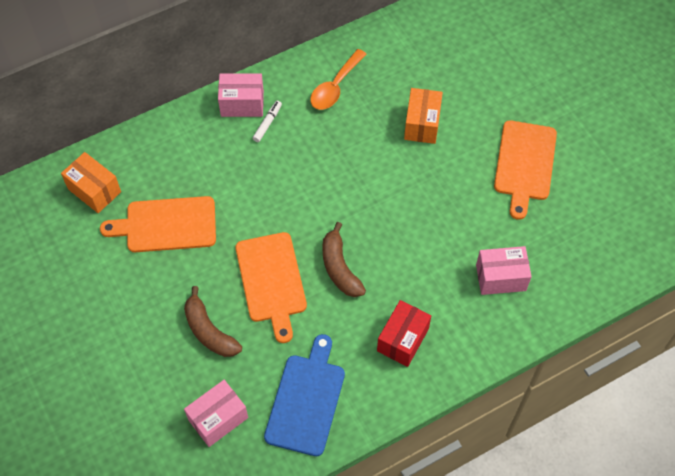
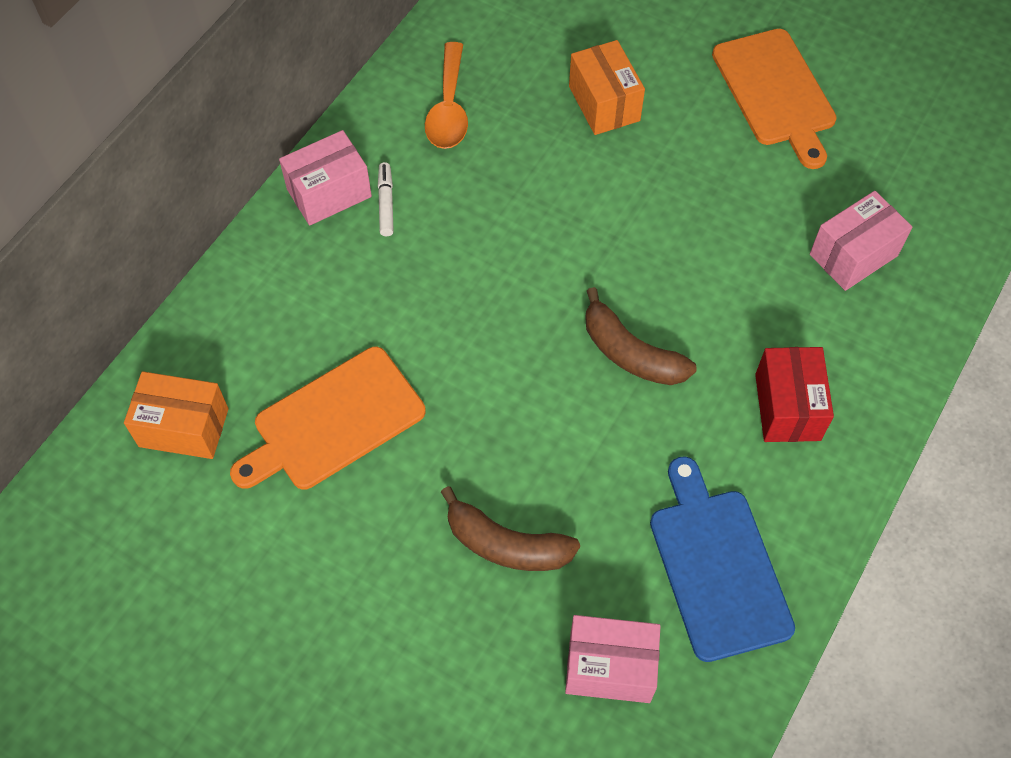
camera: 30 degrees left, 0 degrees up
pink box [184,380,248,447] -> pink box turned 75 degrees clockwise [565,615,660,703]
orange cutting board [235,232,307,343] -> none

